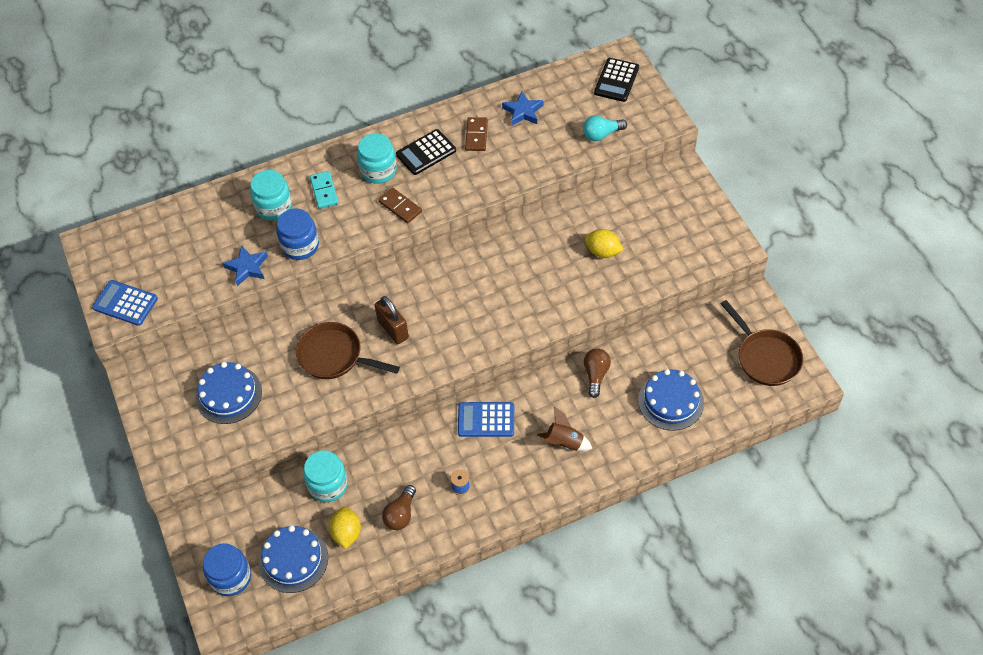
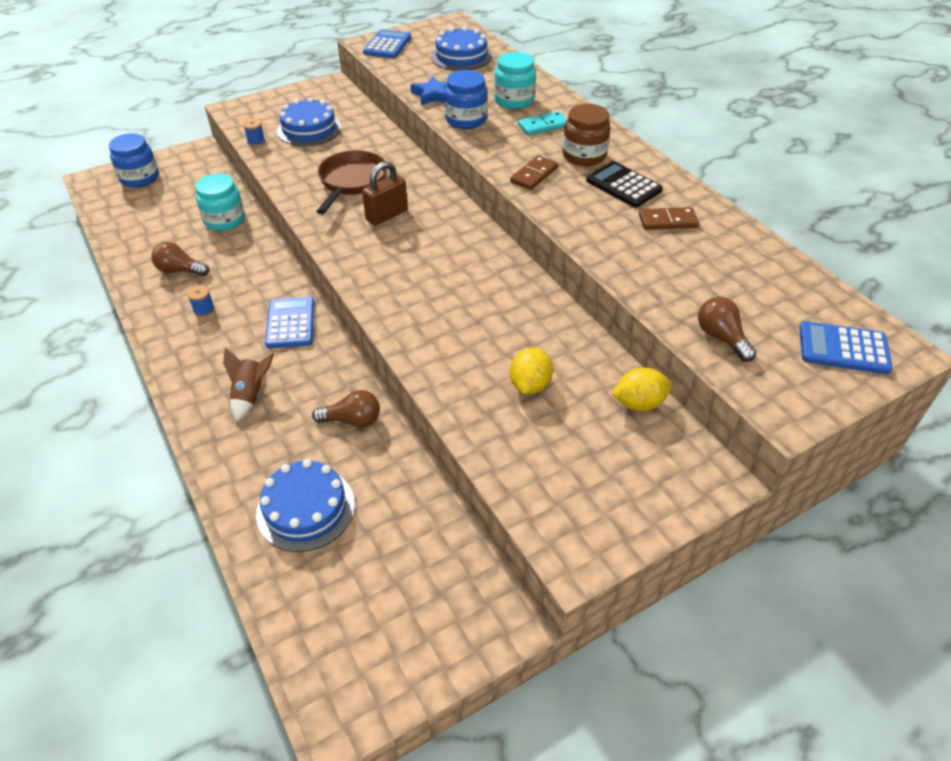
camera: 80 degrees right, 10 degrees down
blue cake [259,525,328,593] -> blue cake moved to [431,26,492,71]
yellow lemon [329,507,361,549] -> yellow lemon moved to [612,367,672,411]
turquoise jar [357,133,397,184] -> brown jar [562,104,610,166]
blue star [502,91,544,126] -> none
turquoise light bulb [583,116,627,141] -> brown light bulb [698,297,756,362]
black calculator [594,58,639,102] -> blue calculator [799,321,893,374]
brown pan [721,300,803,386] -> none
none -> blue spool [243,119,265,147]

